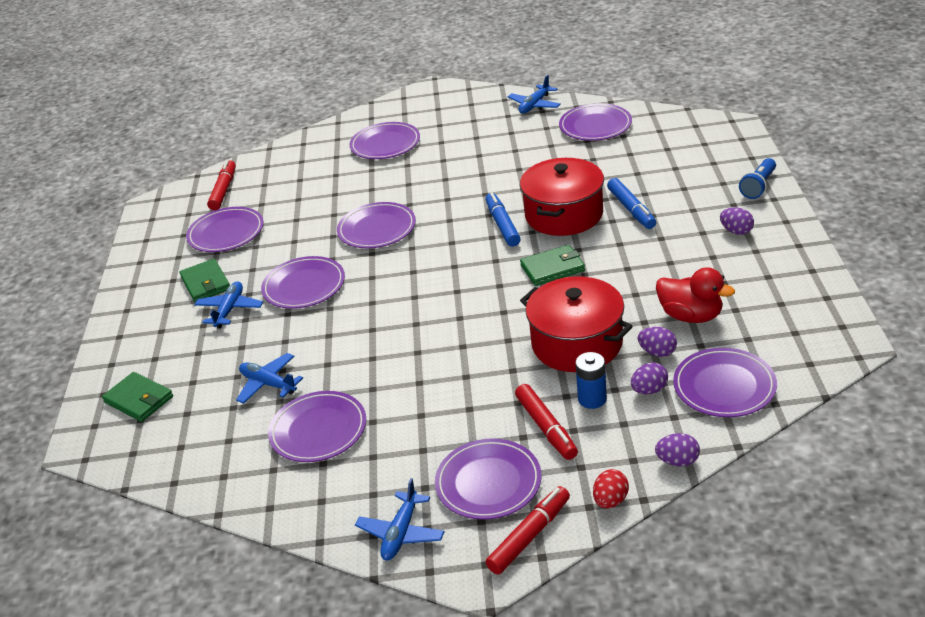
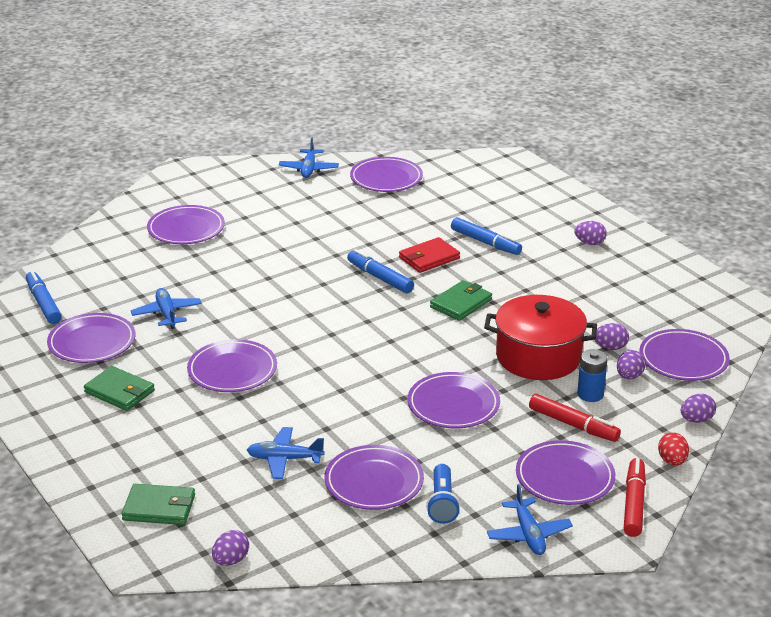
camera: 35 degrees left, 5 degrees down
blue plane [194,281,263,329] -> blue plane moved to [131,288,202,329]
red marker [207,160,236,210] -> blue marker [26,271,62,324]
purple plate [337,202,416,248] -> purple plate moved to [408,372,500,429]
red pot [520,158,604,236] -> red wallet [399,237,460,273]
red duck [656,267,735,323] -> none
blue flashlight [739,158,776,199] -> blue flashlight moved to [426,464,460,524]
none -> purple egg [212,530,249,566]

